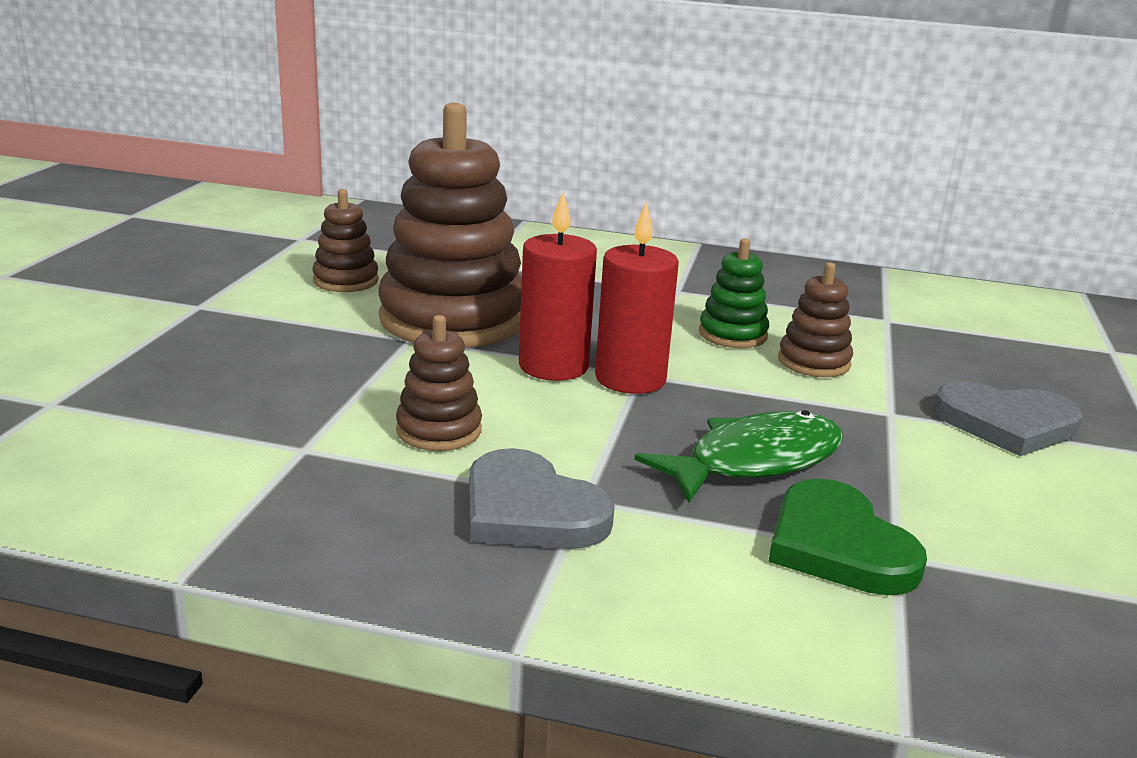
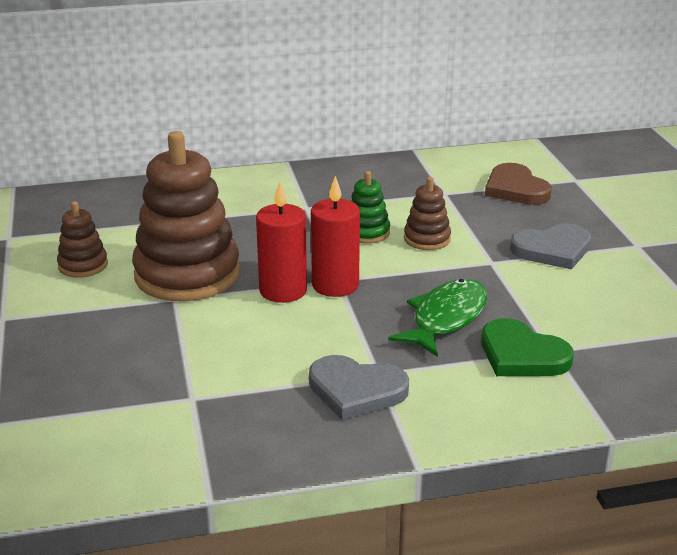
camera: 25 degrees left, 5 degrees up
brown stacking toy [396,315,482,451] -> none
none -> brown heart [485,163,552,205]

